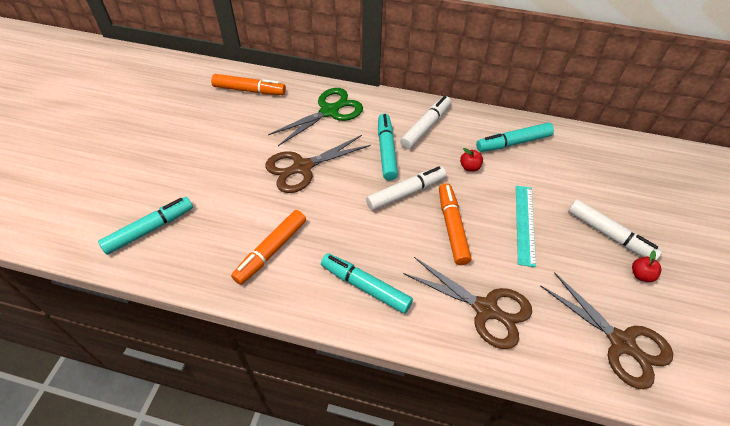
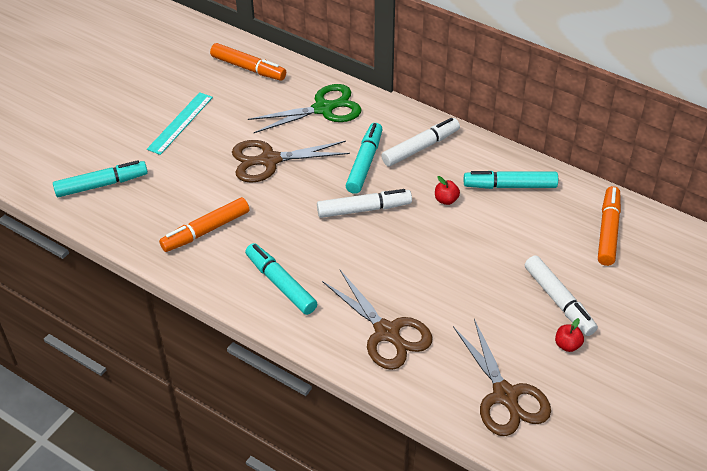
camera: 20 degrees right, 5 degrees down
orange marker [439,183,472,265] -> orange marker moved to [598,186,621,266]
turquoise ruler [516,186,536,267] -> turquoise ruler moved to [147,92,213,155]

